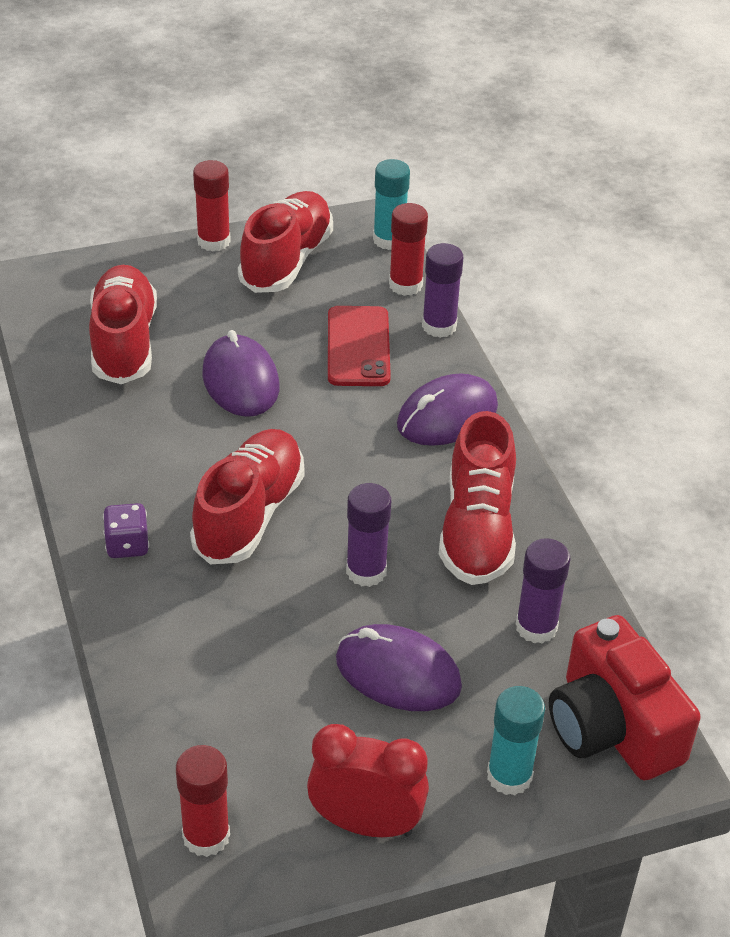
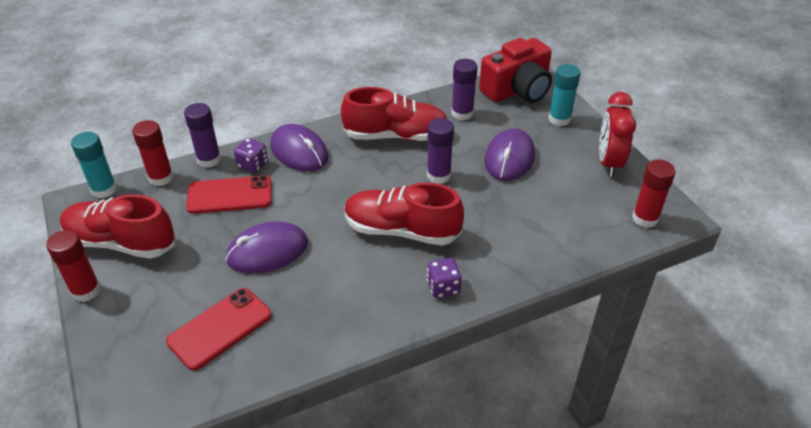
camera: 95 degrees left, 0 degrees up
red shoe [89,265,157,384] -> red phone [166,288,272,371]
none -> purple dice [234,138,268,173]

